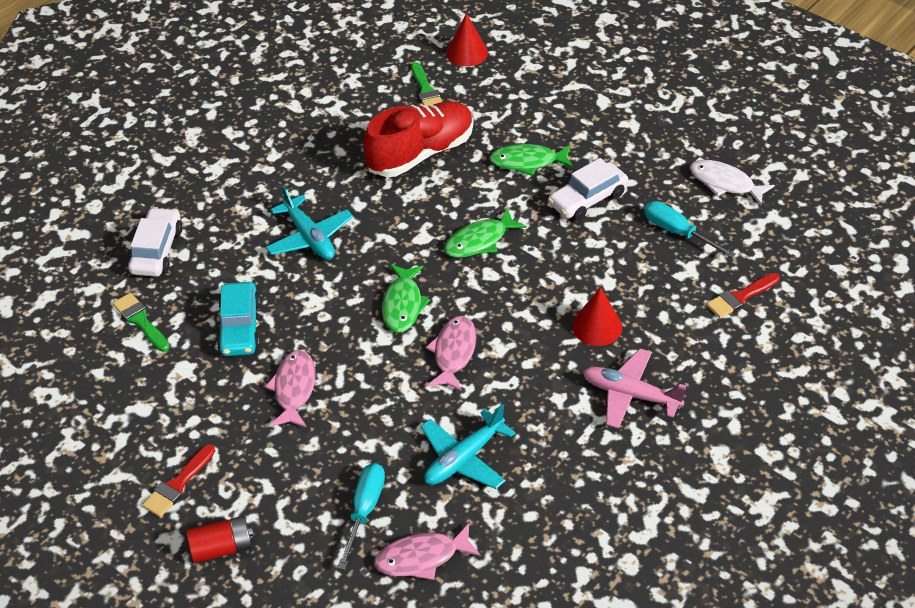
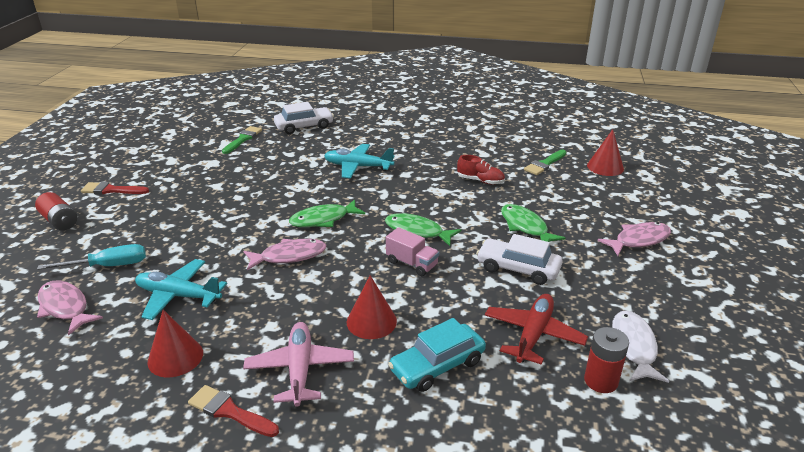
camera: 60 degrees right, 15 degrees down
turquoise car [217,282,260,356] -> turquoise car moved to [388,318,486,392]
pink fish [265,350,316,428] -> pink fish moved to [598,222,671,256]
turquoise plane [266,186,353,260] -> turquoise plane turned 75 degrees clockwise [324,144,394,178]
red shoe [363,101,473,177] -> red shoe [457,155,505,185], size x0.47
turquoise screwdriver [644,201,736,258] -> red plane [485,294,588,365]
red brush [706,273,780,318] -> red brush moved to [188,385,279,437]
none -> red cone [147,310,203,377]
none -> pink truck [386,227,439,276]
none -> red battery [584,327,629,393]

